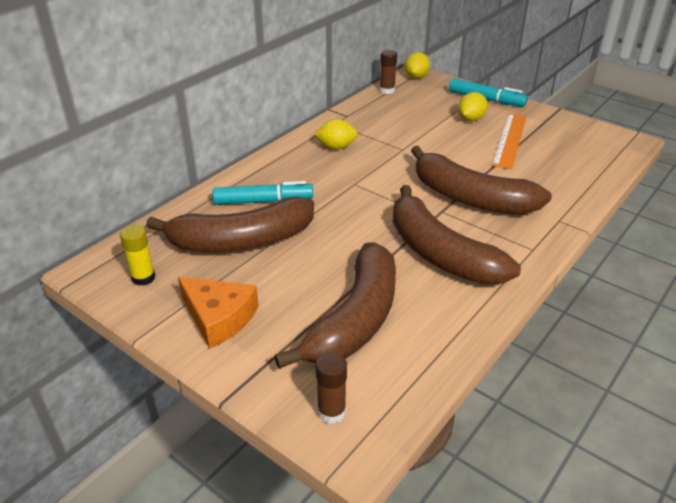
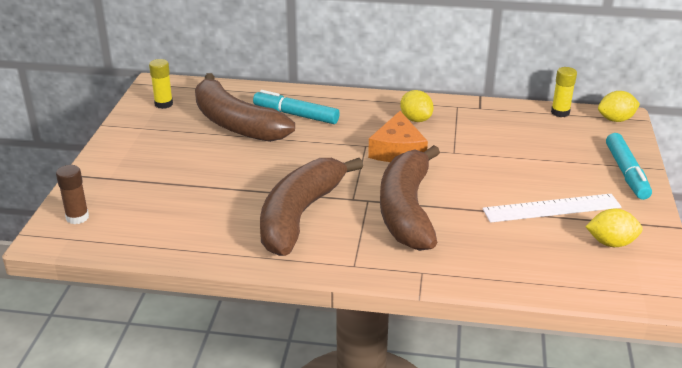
camera: 60 degrees right, 5 degrees down
orange cheese [178,277,259,349] -> orange cheese moved to [368,111,428,162]
turquoise marker [213,181,313,205] -> turquoise marker turned 150 degrees clockwise [253,90,340,124]
brown banana [274,242,396,369] -> none
brown glue stick [380,50,397,94] -> yellow glue stick [551,67,577,117]
yellow lemon [458,92,488,121] -> yellow lemon moved to [585,208,643,247]
orange ruler [492,113,527,169] -> white ruler [482,194,622,223]

